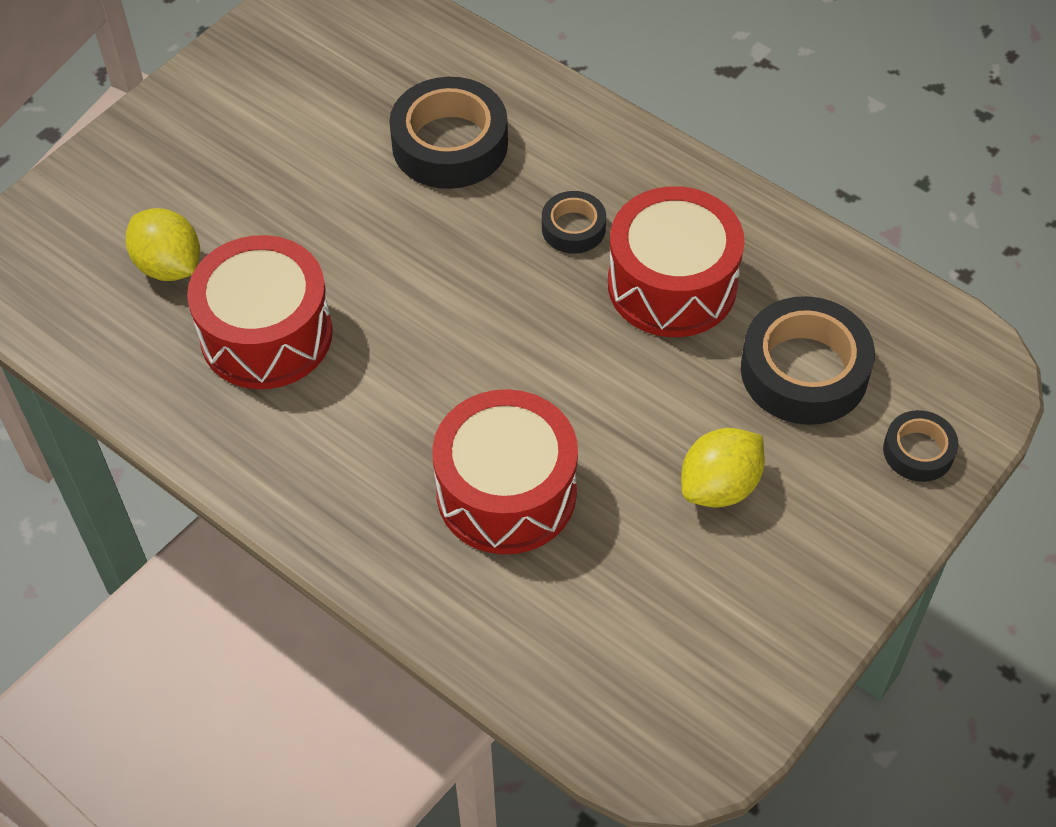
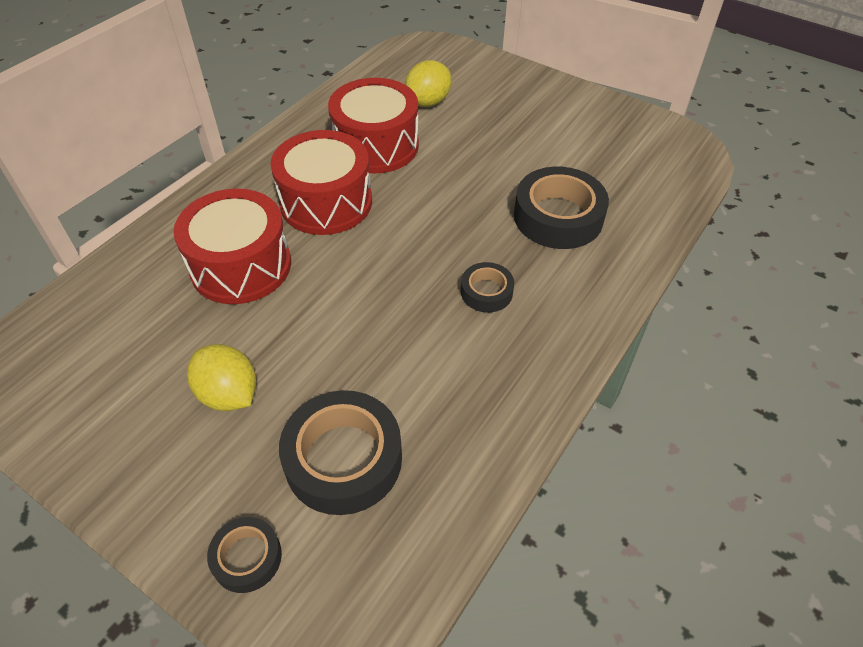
camera: 85 degrees right, 5 degrees down
red drum [608,186,745,337] -> red drum moved to [270,130,372,235]

